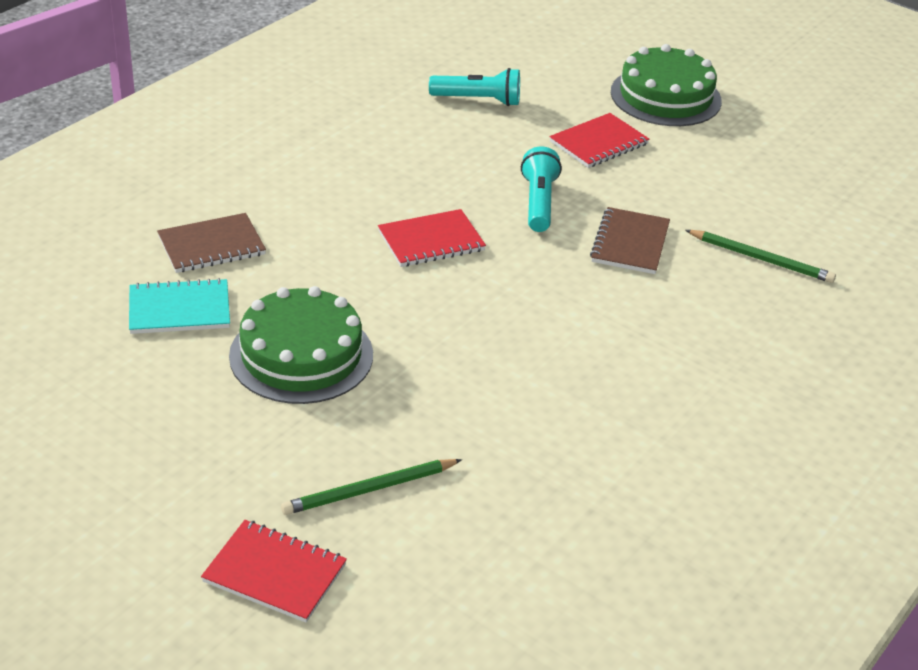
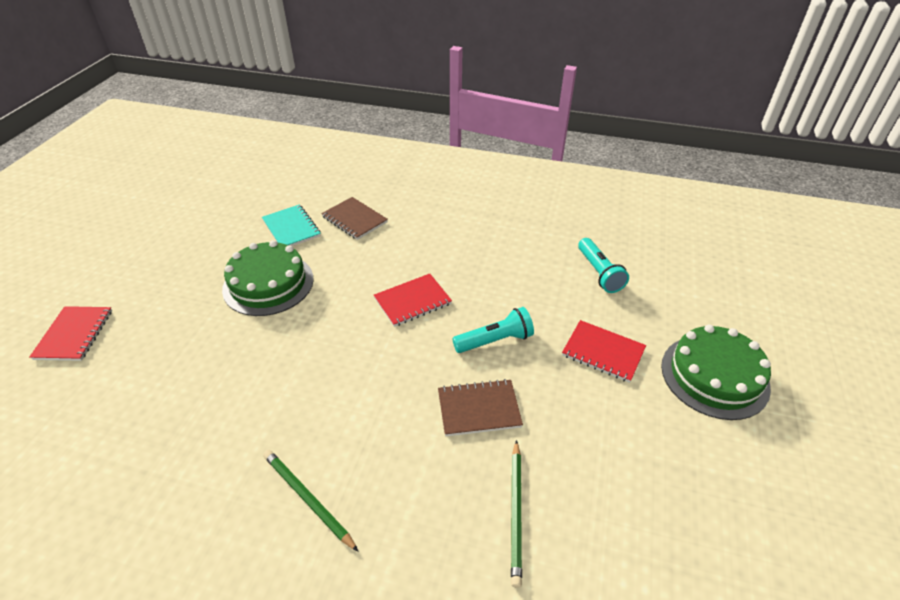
camera: 70 degrees right, 5 degrees up
green pencil [281,459,462,515] -> green pencil moved to [263,450,359,552]
red notebook [378,209,486,267] -> red notebook turned 75 degrees counterclockwise [374,274,452,327]

